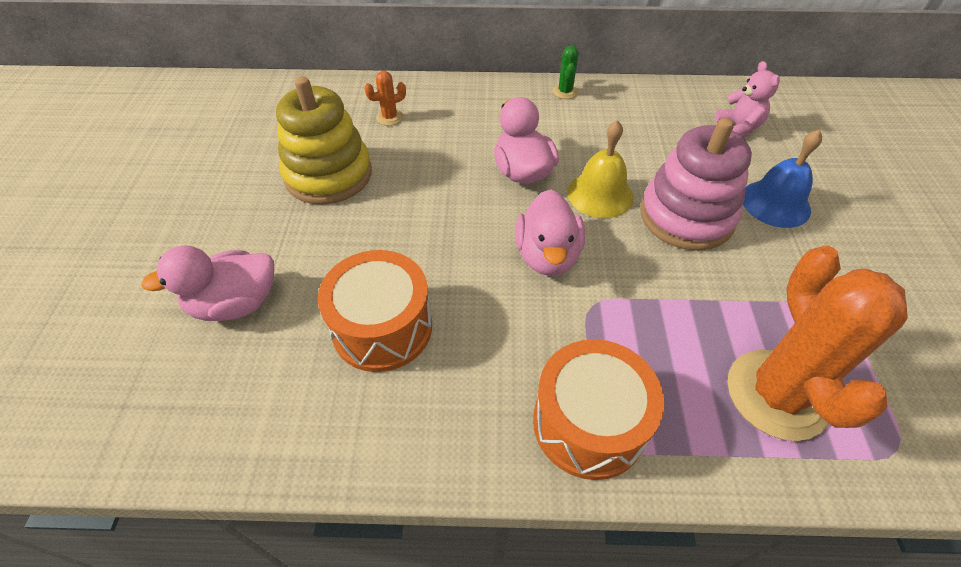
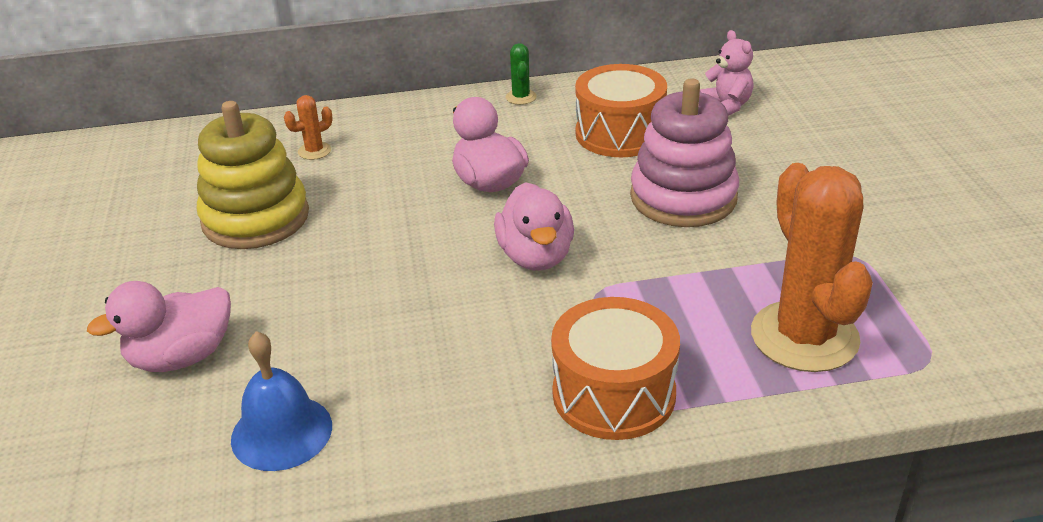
camera: 10 degrees left, 15 degrees down
orange drum [318,250,432,372] -> orange drum moved to [575,64,667,157]
yellow bell [567,120,634,218] -> none
blue bell [743,129,822,228] -> blue bell moved to [231,331,332,471]

